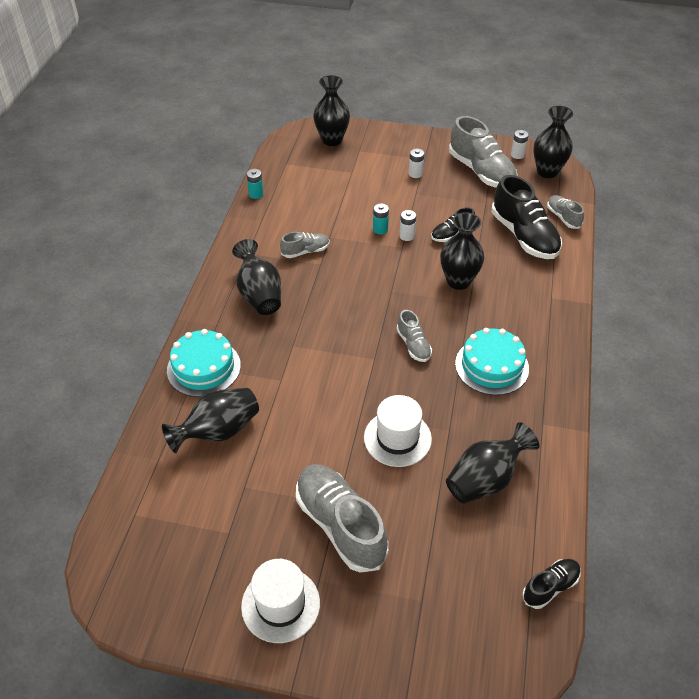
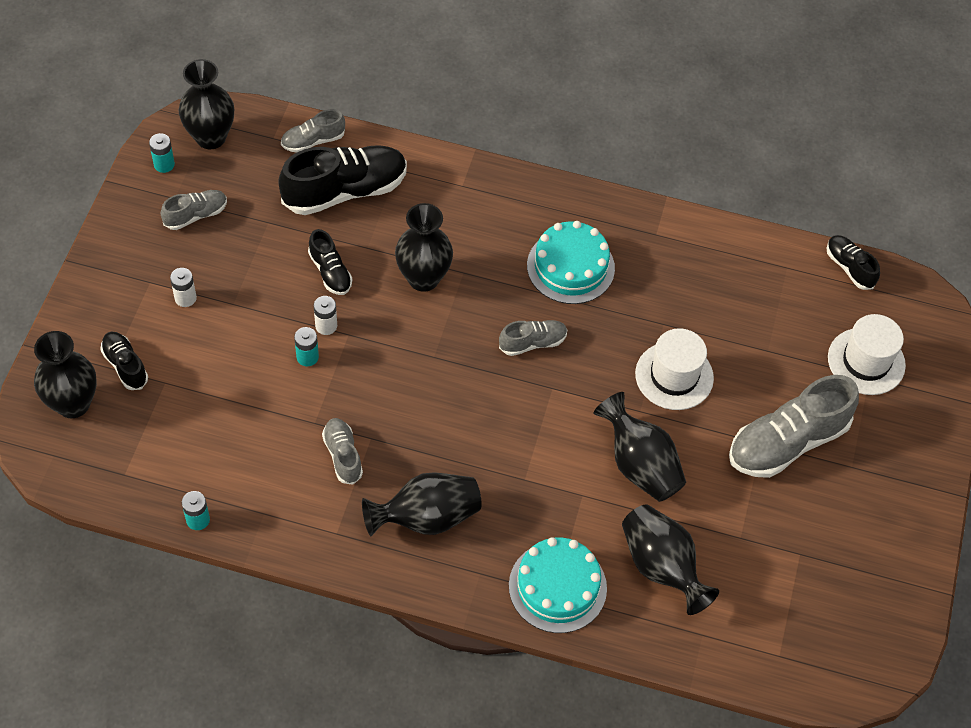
camera: 90 degrees left, 10 degrees up
white hat [241,559,320,643] -> white hat moved to [828,314,906,395]
black vase [446,422,539,504] -> black vase moved to [593,392,686,502]
grey shoe [449,116,518,188] -> grey shoe [161,190,227,230], size x0.52
white battery [511,130,529,159] -> turquoise battery [149,133,175,173]
none -> black shoe [100,332,148,390]

